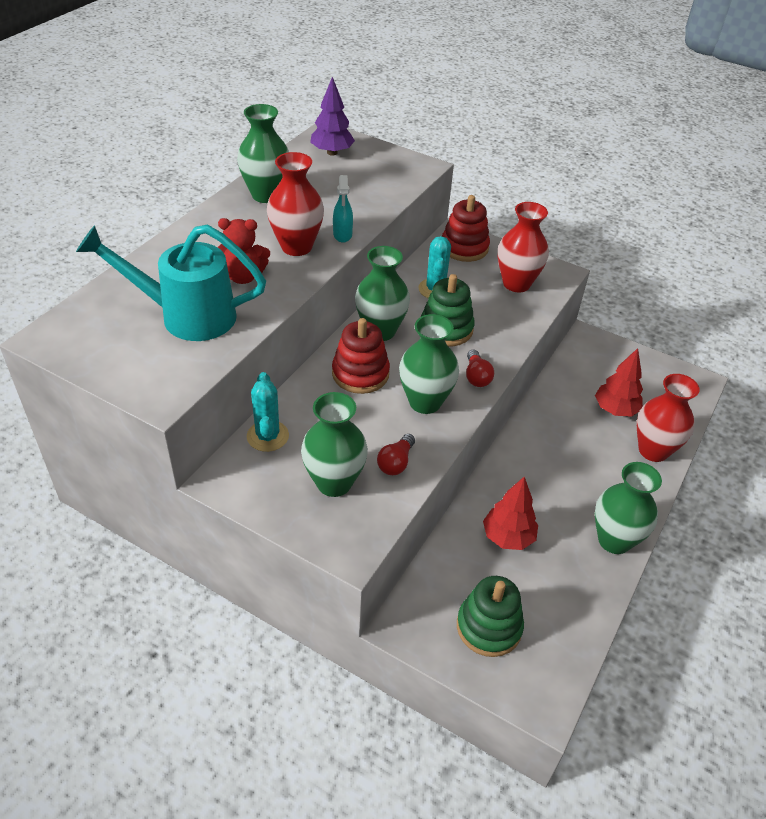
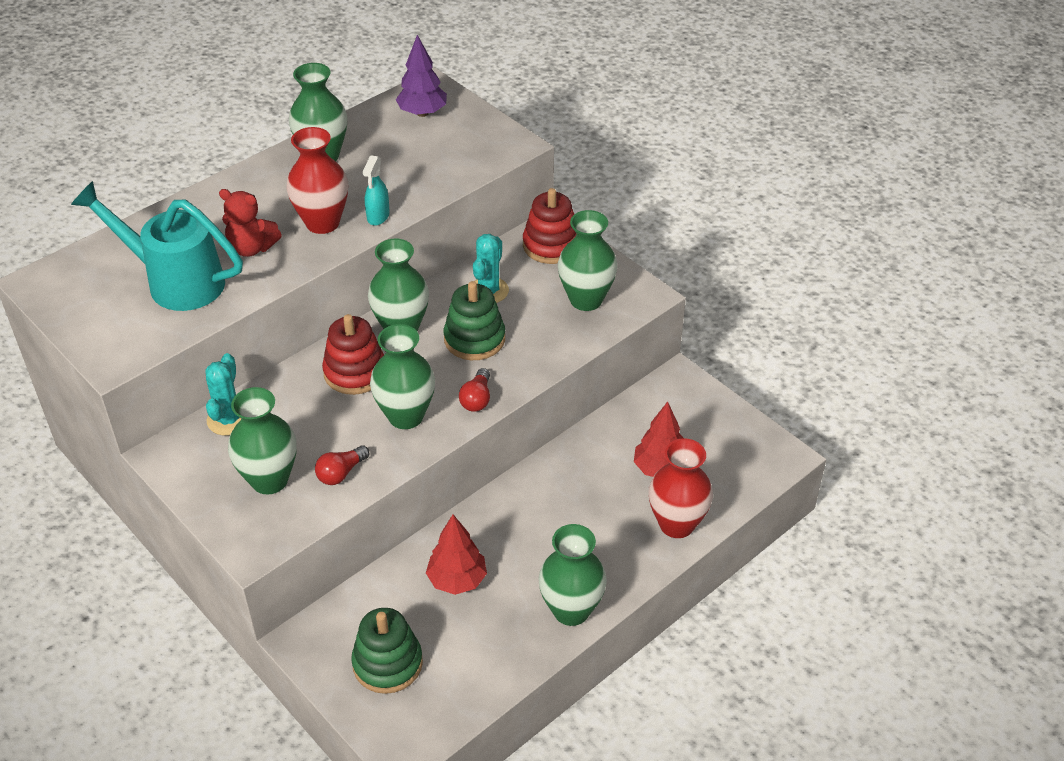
camera: 20 degrees right, 0 degrees up
red vase [498,202,549,292] -> green vase [558,210,617,311]

